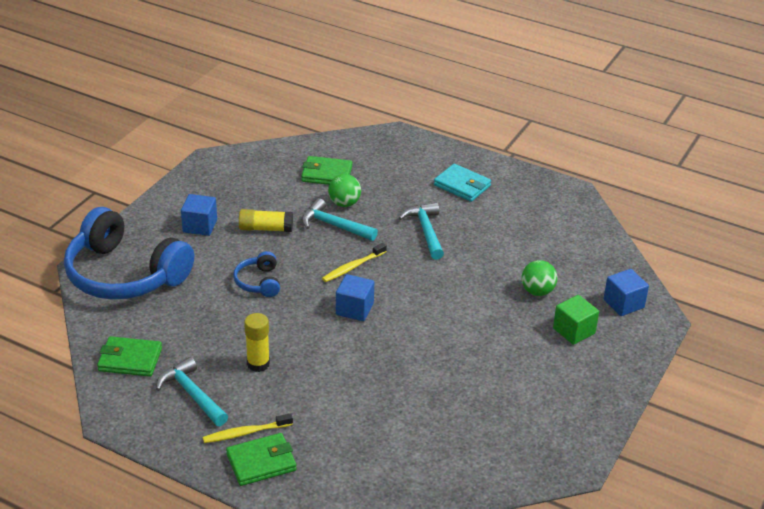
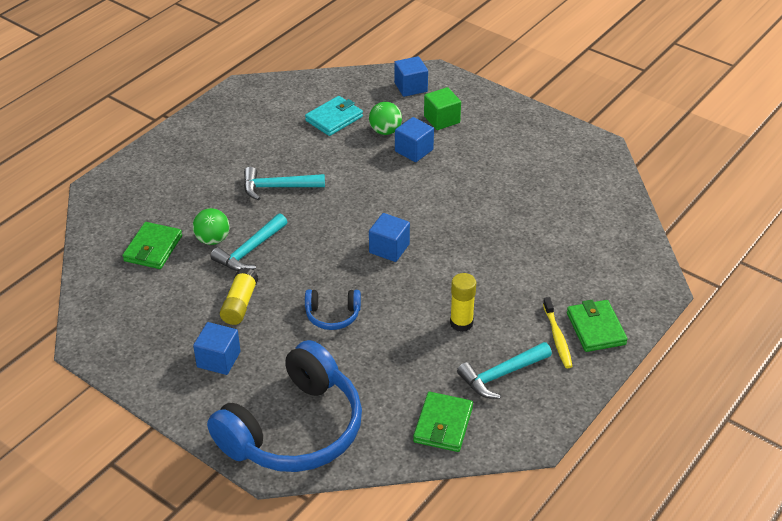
camera: 80 degrees left, 5 degrees up
yellow toothbrush [322,243,387,282] -> none
turquoise wallet [434,164,491,202] -> turquoise wallet moved to [305,96,363,136]
none -> blue cube [395,117,434,162]

